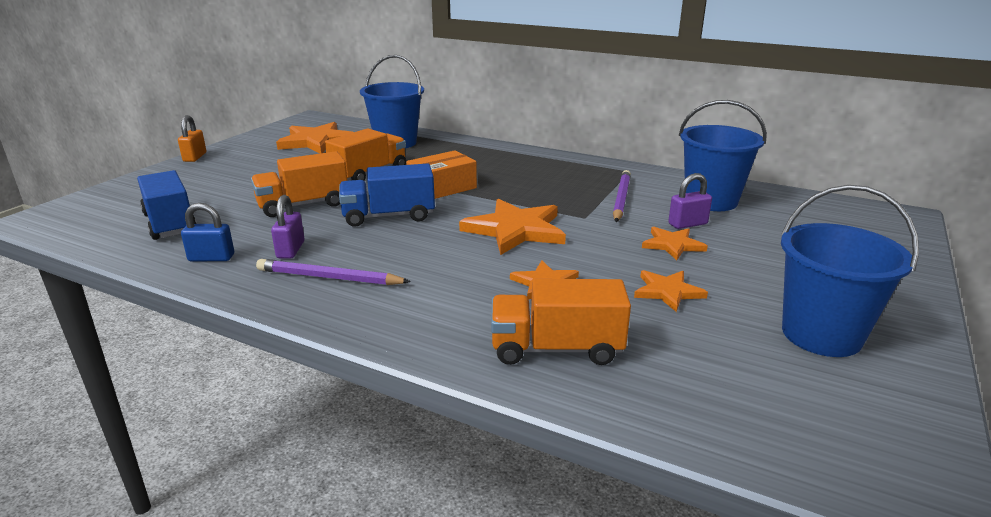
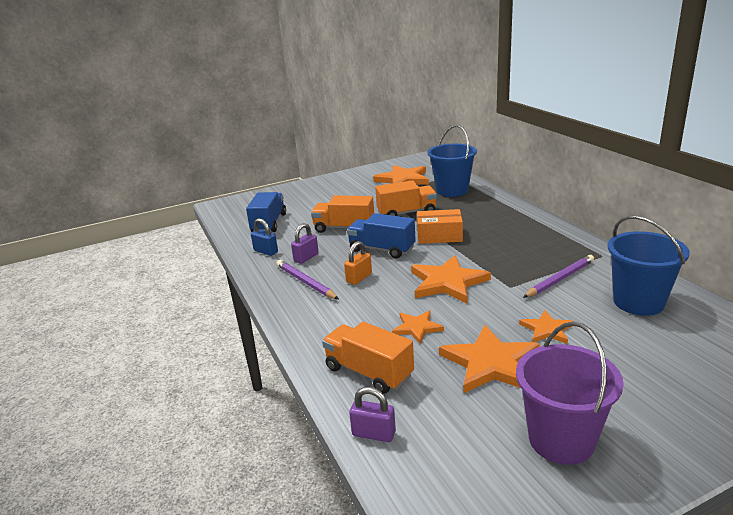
camera: 40 degrees right, 0 degrees up
orange padlock [178,115,206,162] -> orange padlock moved to [344,241,372,285]
orange star [634,270,708,312] -> orange star [439,325,540,393], size x1.78
purple padlock [668,173,712,229] -> purple padlock moved to [349,387,396,442]
blue bucket [781,185,919,357] -> purple bucket [516,322,624,465]

